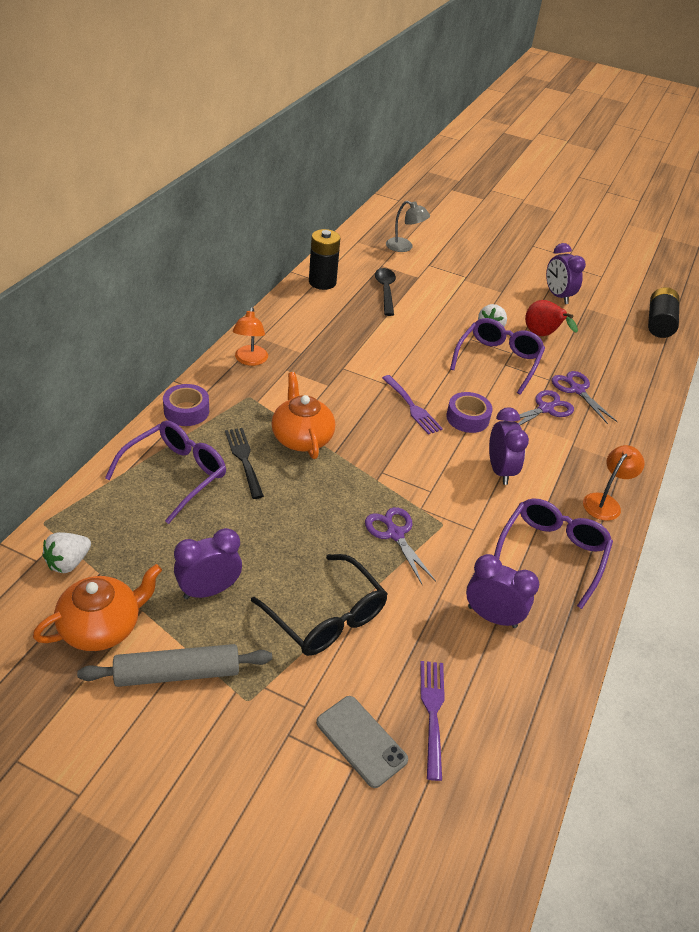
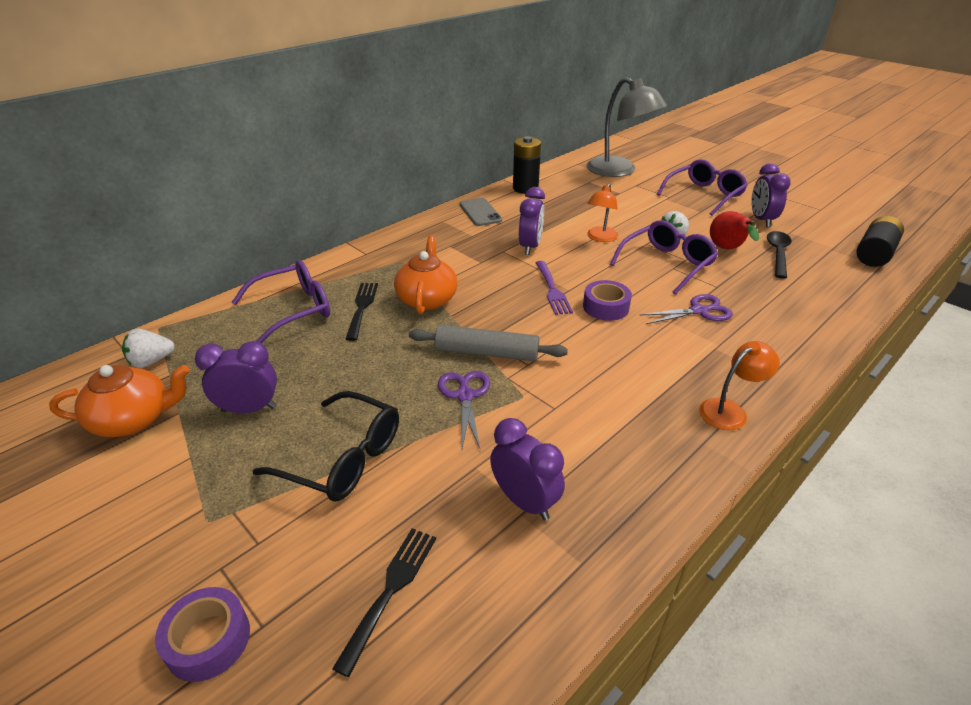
camera: 25 degrees right, 5 degrees down
grey rolling pin [77,644,272,687] -> grey rolling pin moved to [409,325,568,361]
purple tape [163,384,209,426] -> purple tape moved to [155,587,250,682]
orange lamp [233,307,268,366] -> orange lamp moved to [587,183,619,242]
black glasses [251,554,388,656] -> black glasses turned 45 degrees counterclockwise [253,391,399,502]
grey phone [316,696,408,788] -> grey phone moved to [460,198,502,226]
black spoon [375,268,396,316] -> black spoon moved to [767,231,792,279]
grey lamp [386,201,430,252] -> grey lamp [587,77,667,177], size x1.91
purple fork [420,661,445,781] -> black fork [332,528,436,677]
purple clock [489,407,529,485] -> purple clock moved to [519,187,545,255]
purple glasses [494,498,613,609] -> purple glasses moved to [657,159,748,216]
purple scissors [551,371,618,424] -> none

